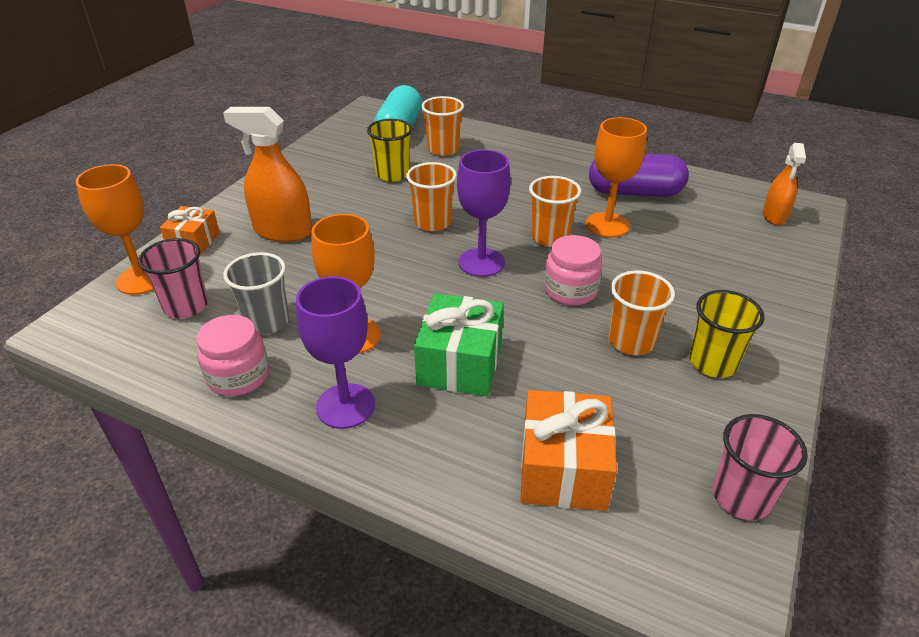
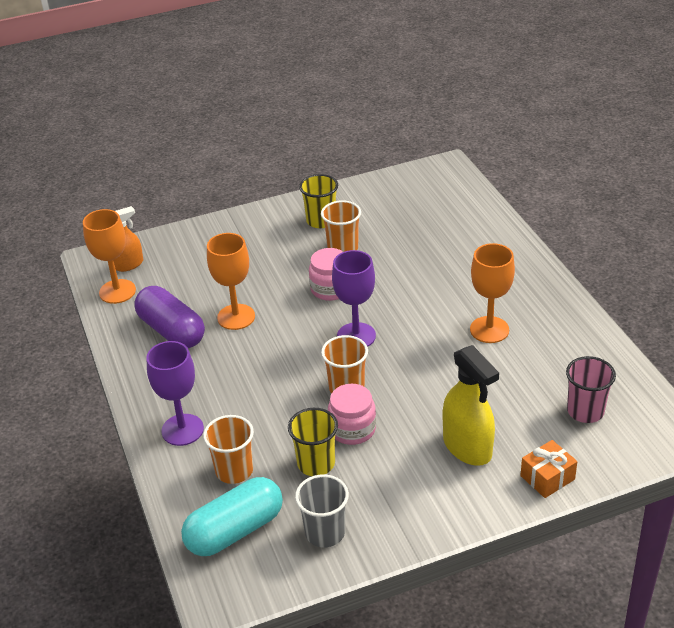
camera: 135 degrees left, 0 degrees up
orange goblet [76,164,154,295] -> orange goblet moved to [83,209,136,304]
pink jar [196,315,269,396] -> pink jar moved to [328,384,376,445]
orange spray bottle [223,107,312,242] -> yellow spray bottle [443,345,499,466]
grey cup [223,252,289,335] -> grey cup moved to [295,474,349,547]
purple goblet [296,276,375,429] -> purple goblet moved to [146,341,204,446]
green gift [414,293,504,396] -> none
orange gift [520,390,617,511] -> none
orange cup [529,176,581,247] -> none
pink cup [713,414,808,520] -> none

